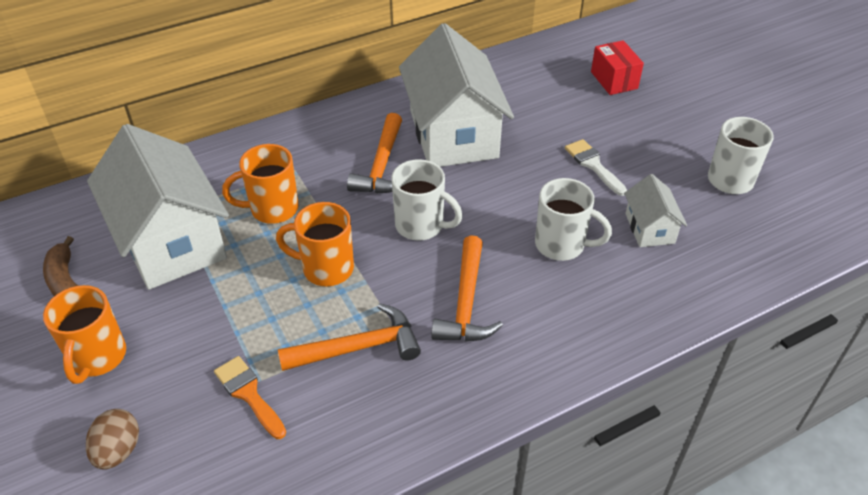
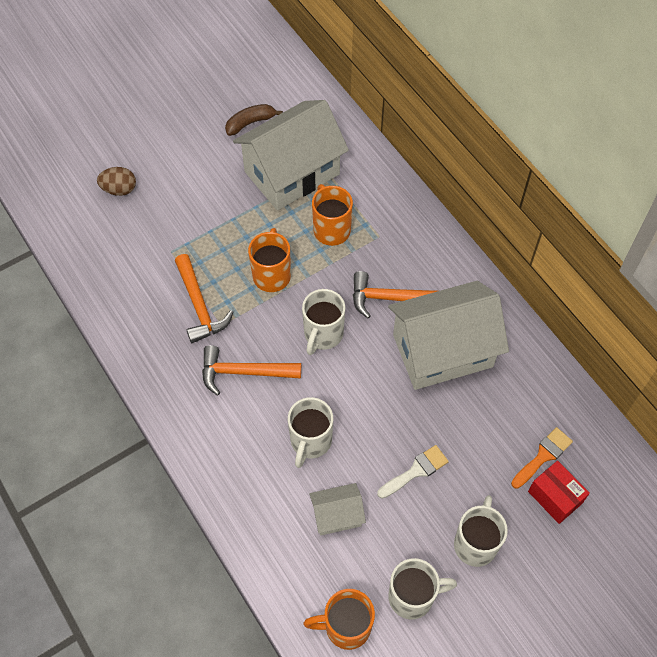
camera: 85 degrees right, 15 degrees up
orange mug [43,285,126,384] -> orange mug moved to [304,589,375,650]
orange brush [214,356,286,439] -> orange brush moved to [511,427,573,489]
red box [591,40,644,95] -> red box turned 75 degrees clockwise [528,461,590,524]
none -> white mug [454,495,508,567]

